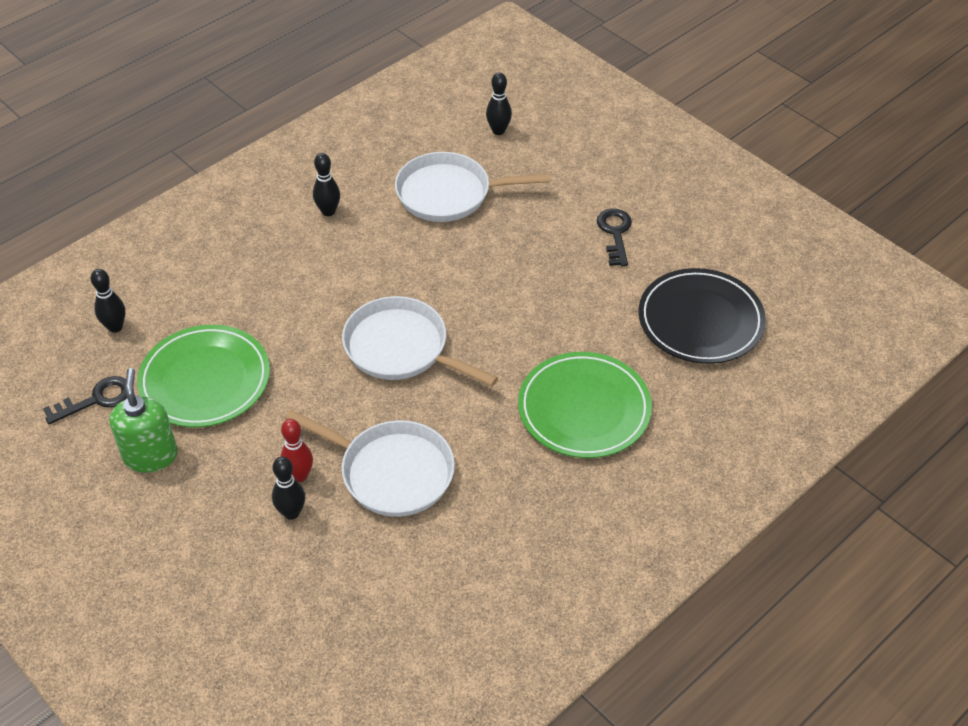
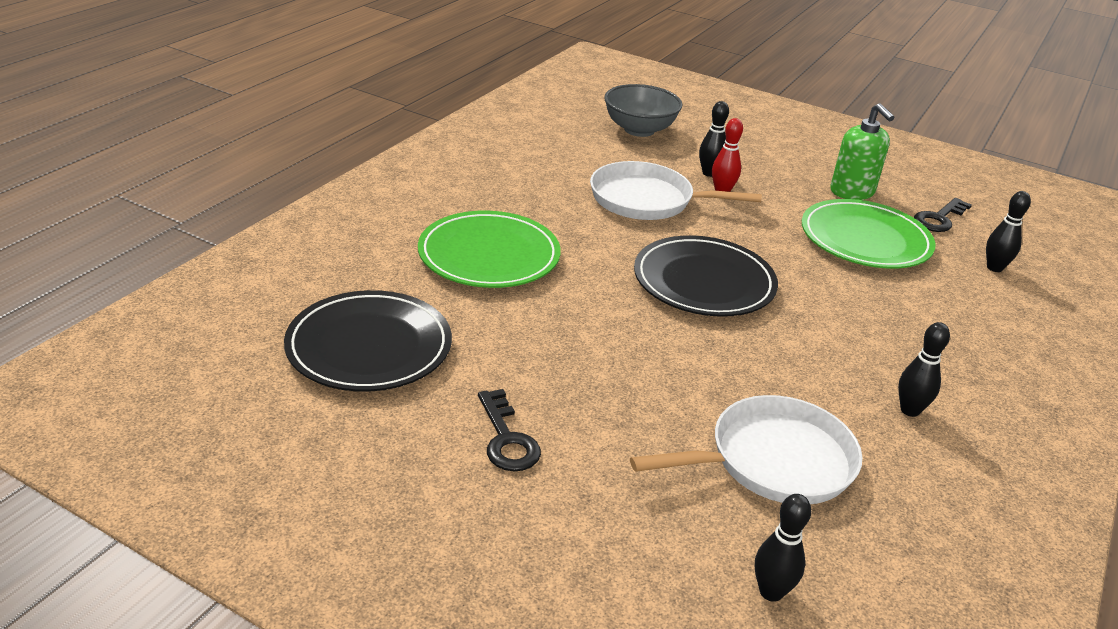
camera: 160 degrees right, 15 degrees down
white pan [342,296,498,386] -> black plate [634,235,778,317]
none -> grey bowl [604,84,683,137]

